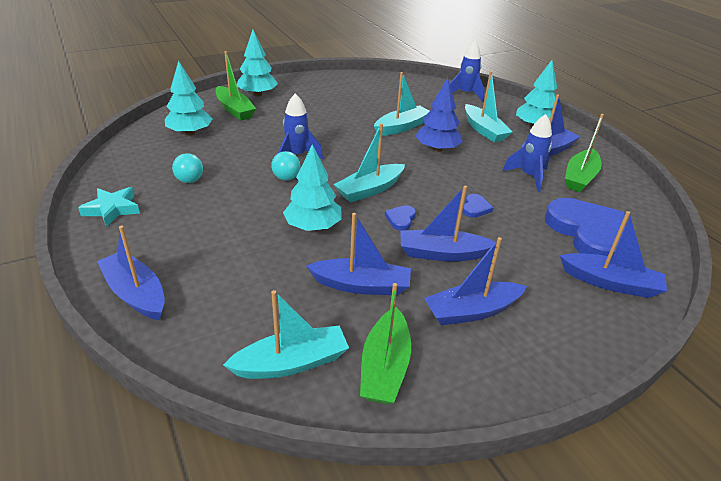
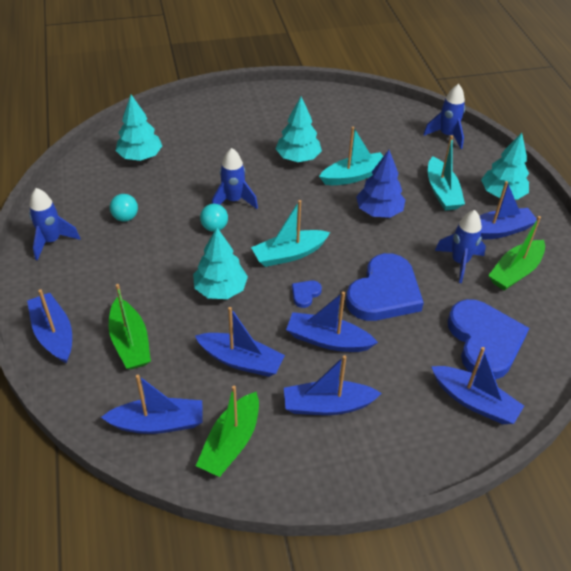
camera: 15 degrees right, 10 degrees up
turquoise star [78,187,140,227] -> blue rocket [29,188,80,261]
green boat [215,51,256,120] -> green boat moved to [109,284,151,370]
turquoise boat [223,290,349,379] -> blue boat [101,375,203,434]
turquoise tree [237,30,278,97] -> turquoise tree moved to [276,97,322,162]
blue heart [462,194,493,218] -> blue heart [346,253,424,321], size x2.48

